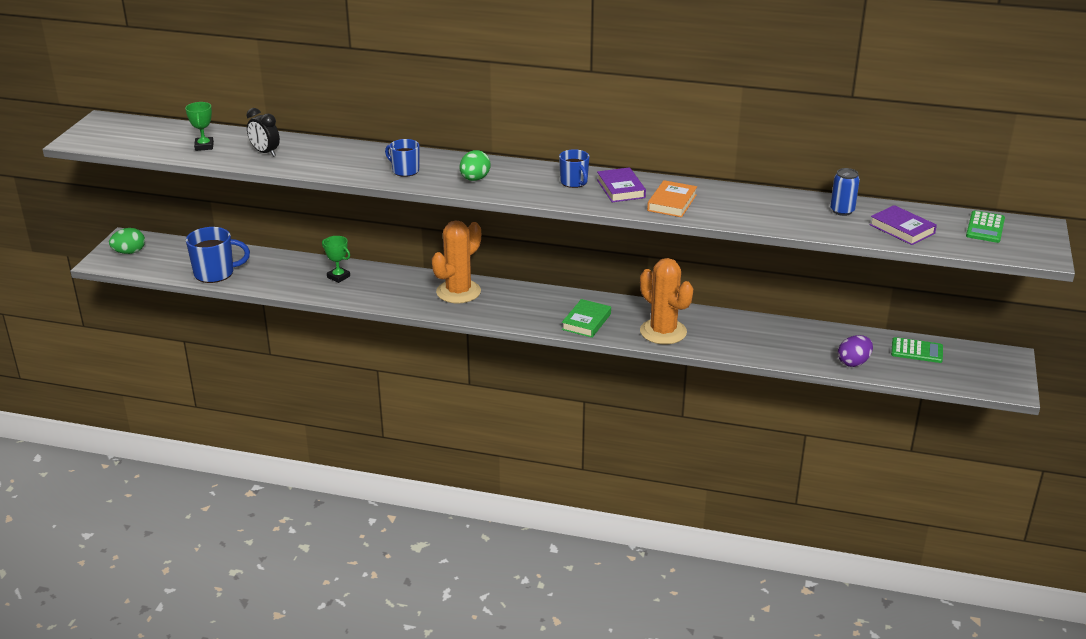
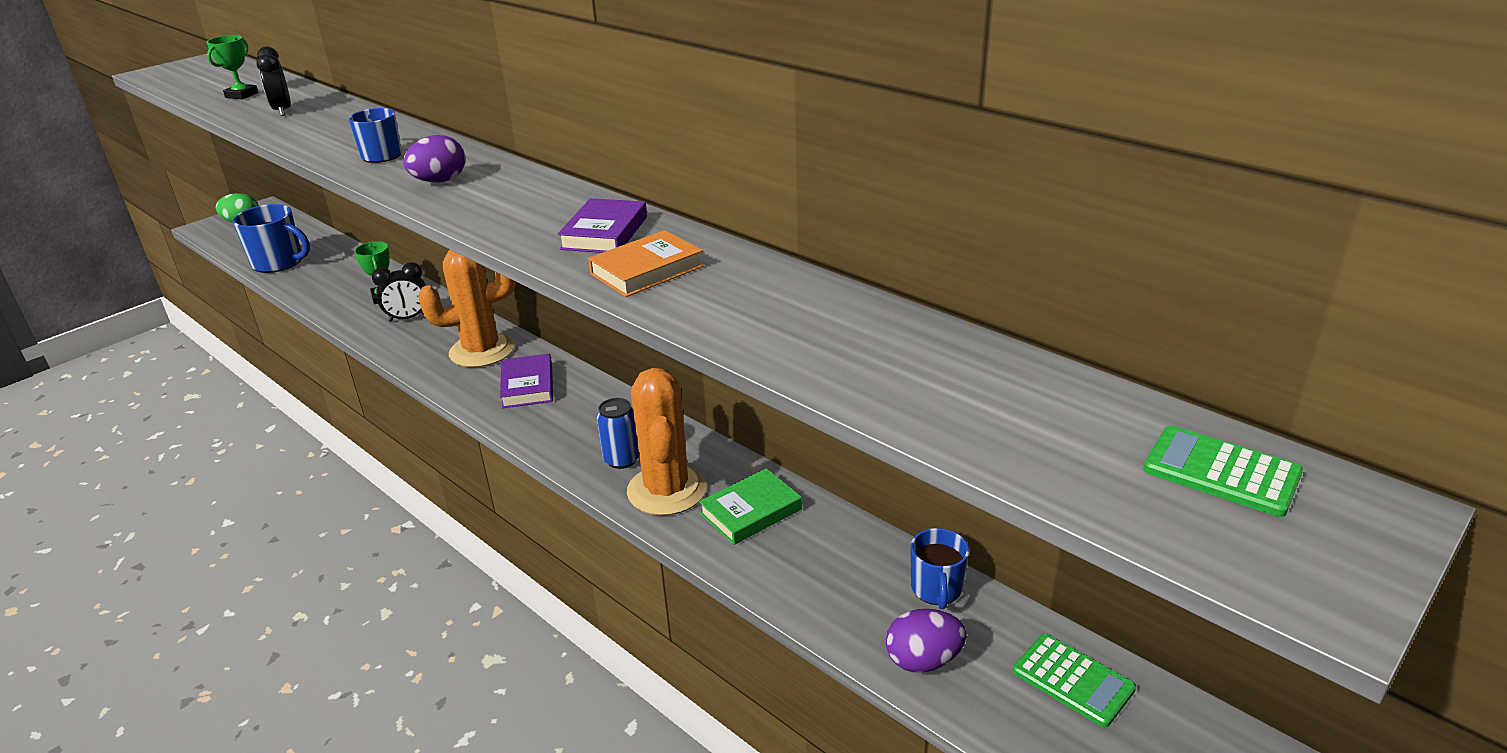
camera: 30 degrees right, 0 degrees up
green egg [460,150,491,181] -> purple egg [403,135,465,183]
blue mug [559,149,590,188] -> blue mug moved to [911,528,969,609]
green book [562,299,611,338] -> green book moved to [699,468,802,545]
blue can [830,168,860,216] -> blue can moved to [597,398,639,469]
purple book [870,205,937,245] -> purple book moved to [500,354,553,408]
green calculator [966,210,1005,243] -> green calculator turned 75 degrees clockwise [1143,426,1303,517]
none -> black clock [372,262,426,322]

